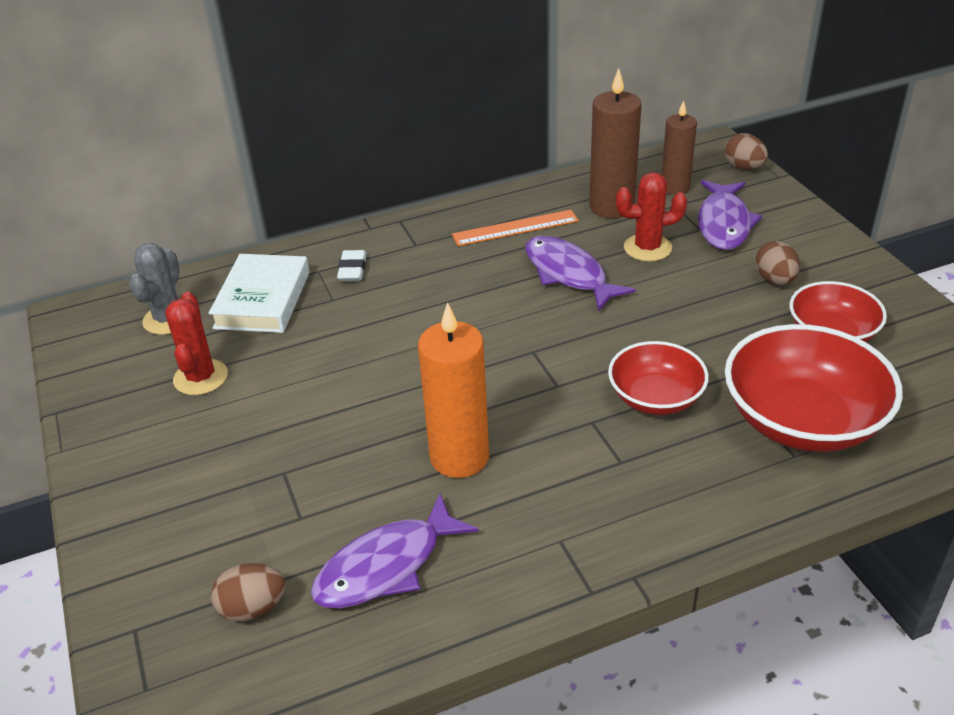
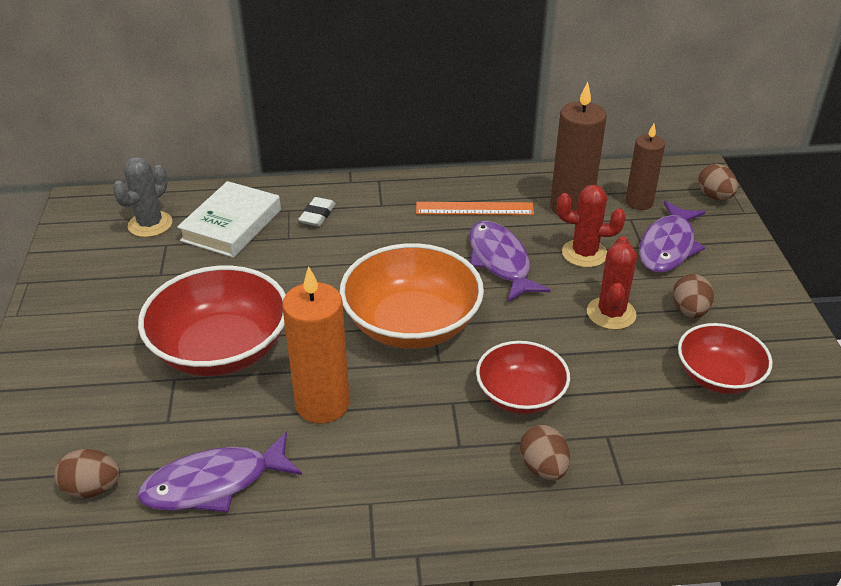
camera: 15 degrees right, 0 degrees up
red cactus [165,292,228,395] -> red cactus moved to [587,236,637,330]
red bowl [725,324,903,452] -> red bowl moved to [138,266,286,376]
none -> orange bowl [340,243,484,349]
none -> brown egg [520,425,570,480]

